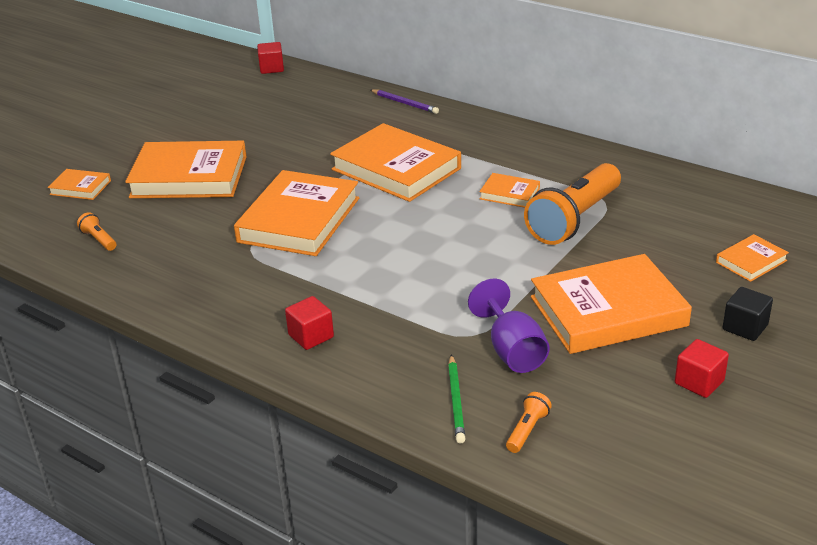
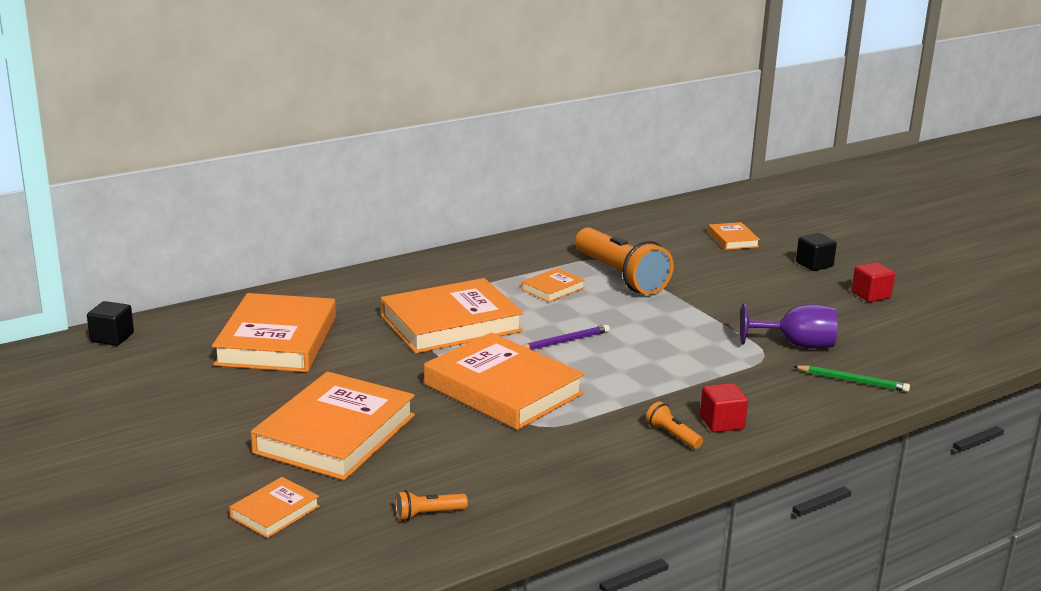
camera: 70 degrees left, 10 degrees down
red cube [257,42,284,74] -> black cube [87,301,134,346]
purple pencil [371,89,439,114] -> purple pencil moved to [522,325,610,350]
orange flashlight [506,392,552,453] -> orange flashlight moved to [646,402,703,449]
orange book [531,254,692,354] -> orange book moved to [212,293,336,372]

